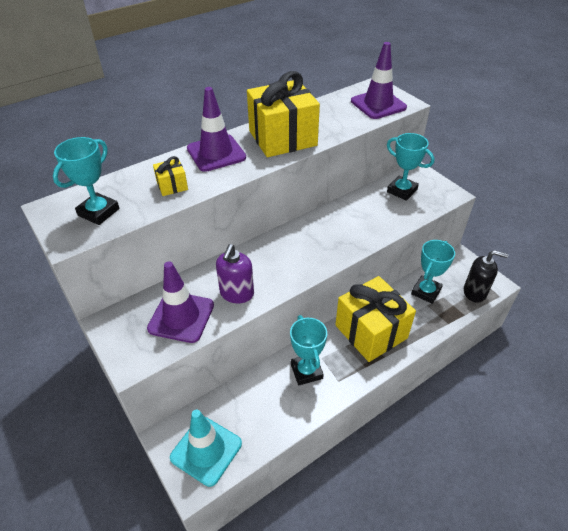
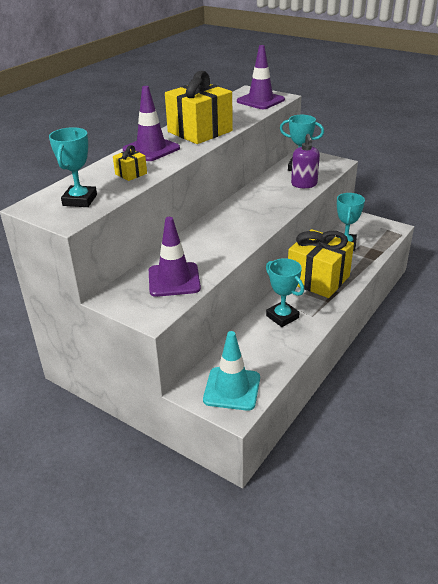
camera: 20 degrees left, 10 degrees down
purple soap dispenser [216,244,254,303] -> purple soap dispenser moved to [291,134,320,188]
black soap dispenser [464,250,508,303] -> none

